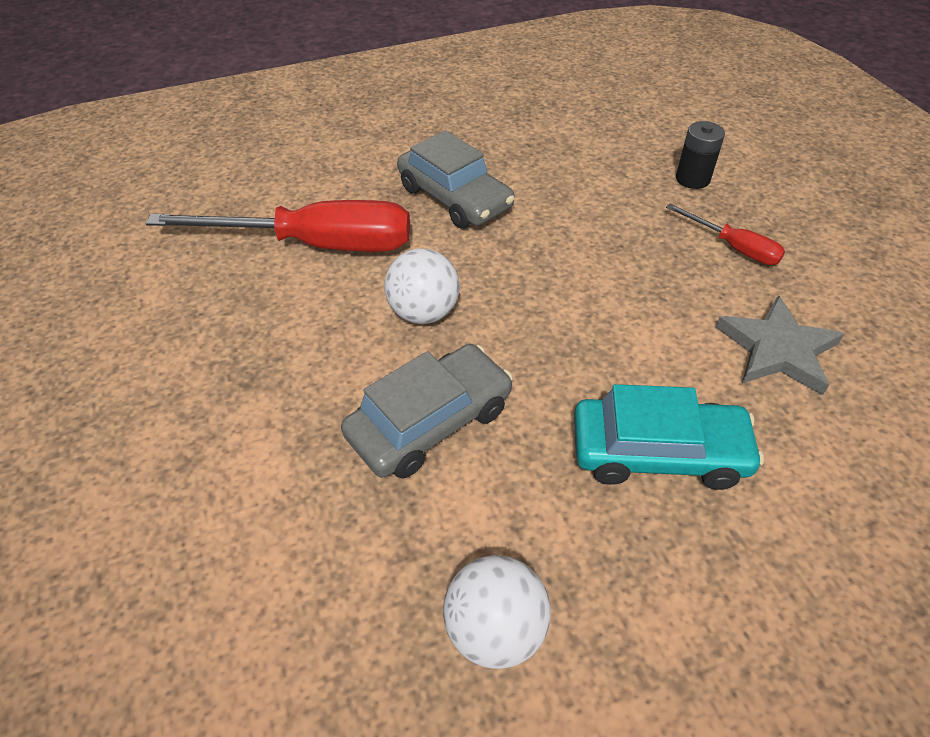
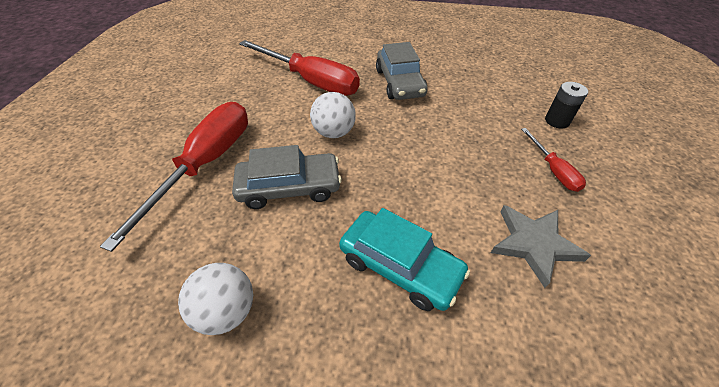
camera: 30 degrees right, 0 degrees up
none -> red screwdriver [100,102,248,252]

